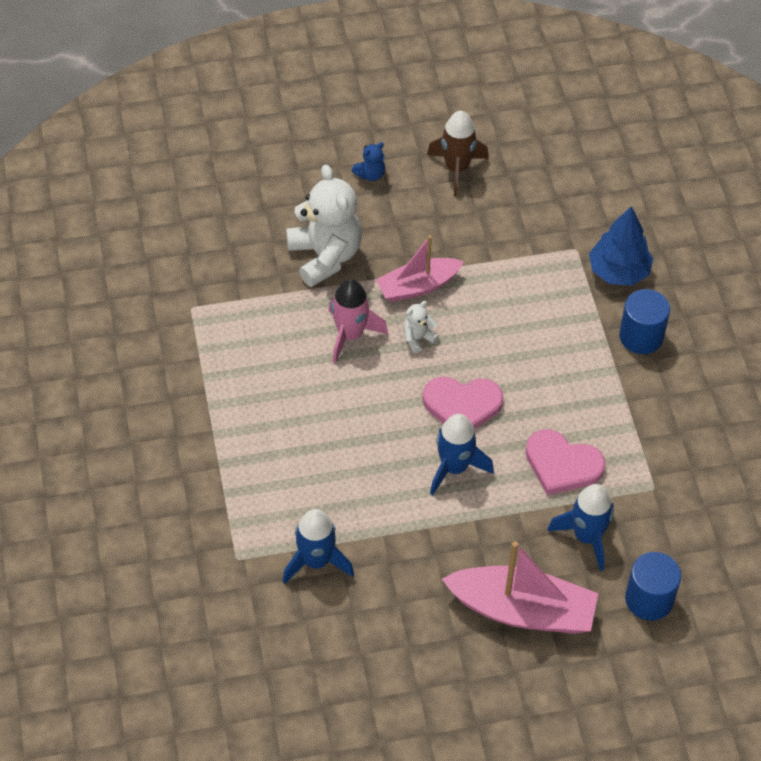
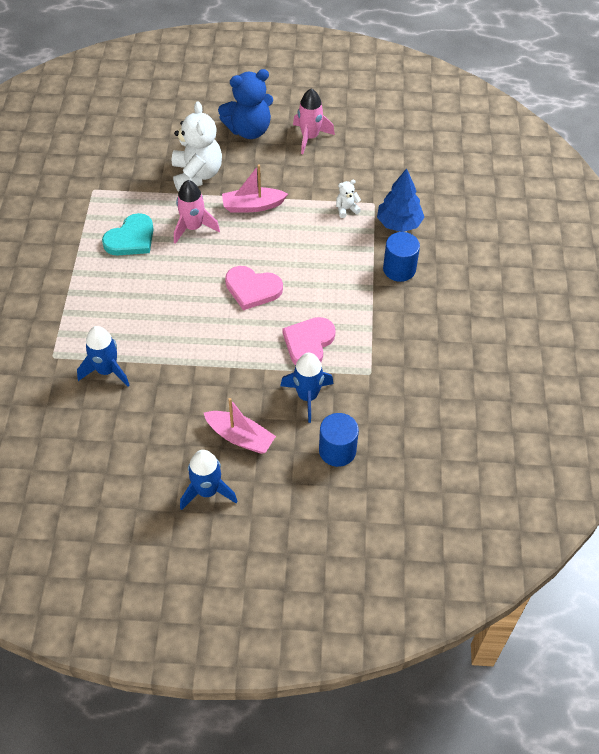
camera: 15 degrees right, 0 degrees up
blue teddy bear [351,142,385,181] -> blue teddy bear [218,69,273,139], size x2.29
white teddy bear [403,301,439,353] -> white teddy bear moved to [336,180,361,218]
brown rocket [427,111,489,196] -> pink rocket [293,88,335,154]
blue rocket [430,414,494,495] -> blue rocket moved to [180,450,238,510]
pink boat [442,541,598,634] -> pink boat [204,398,276,454], size x0.66
pink heart [526,429,606,495] -> pink heart turned 75 degrees clockwise [283,317,336,365]
none -> turquoise heart [102,213,154,256]

